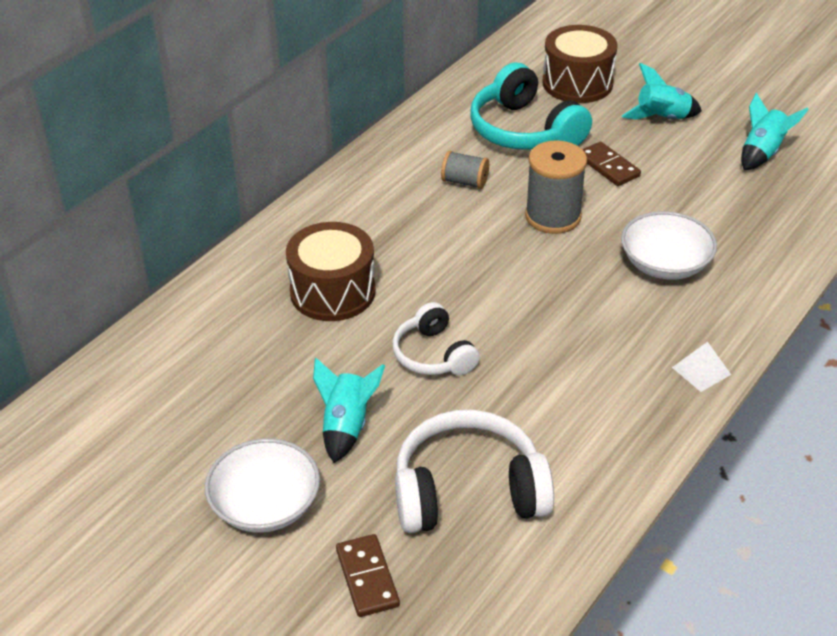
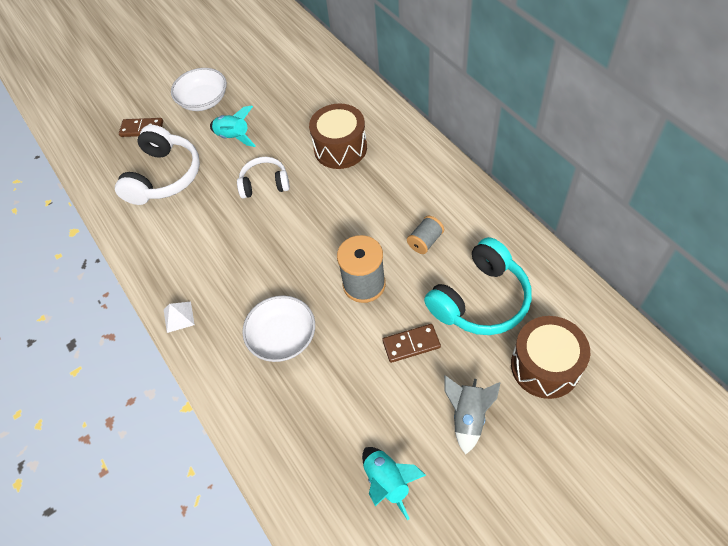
camera: 115 degrees right, 15 degrees up
turquoise headphones [470,62,592,150] -> turquoise headphones turned 150 degrees clockwise [424,237,532,335]
turquoise rocket [622,63,702,120] -> grey rocket [444,375,501,454]

